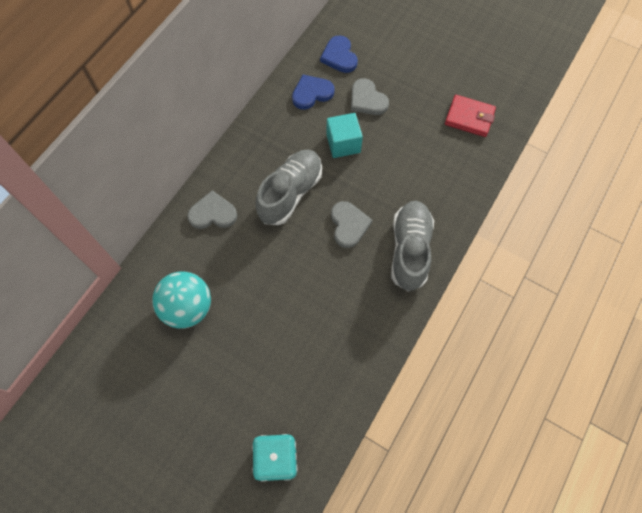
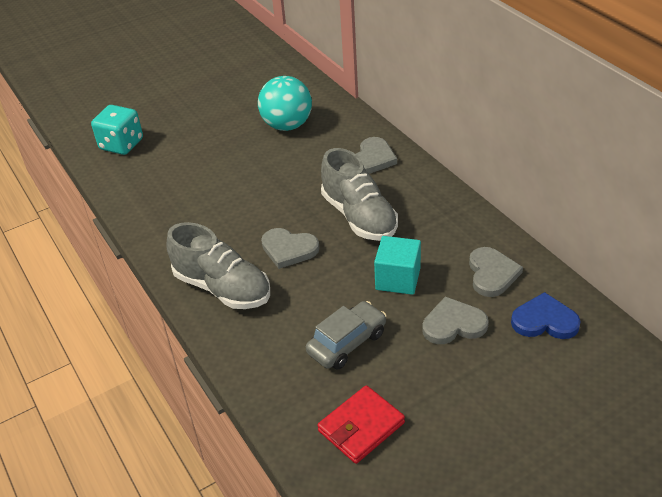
camera: 120 degrees right, 25 degrees down
blue heart [292,75,335,110] -> grey heart [469,247,523,297]
none -> grey car [306,301,387,370]

